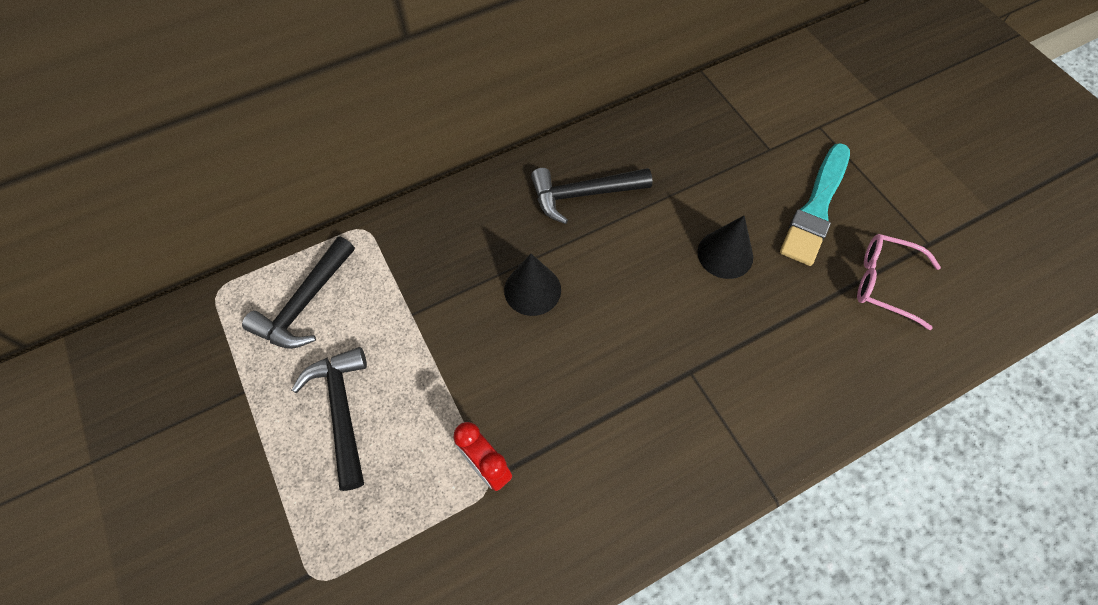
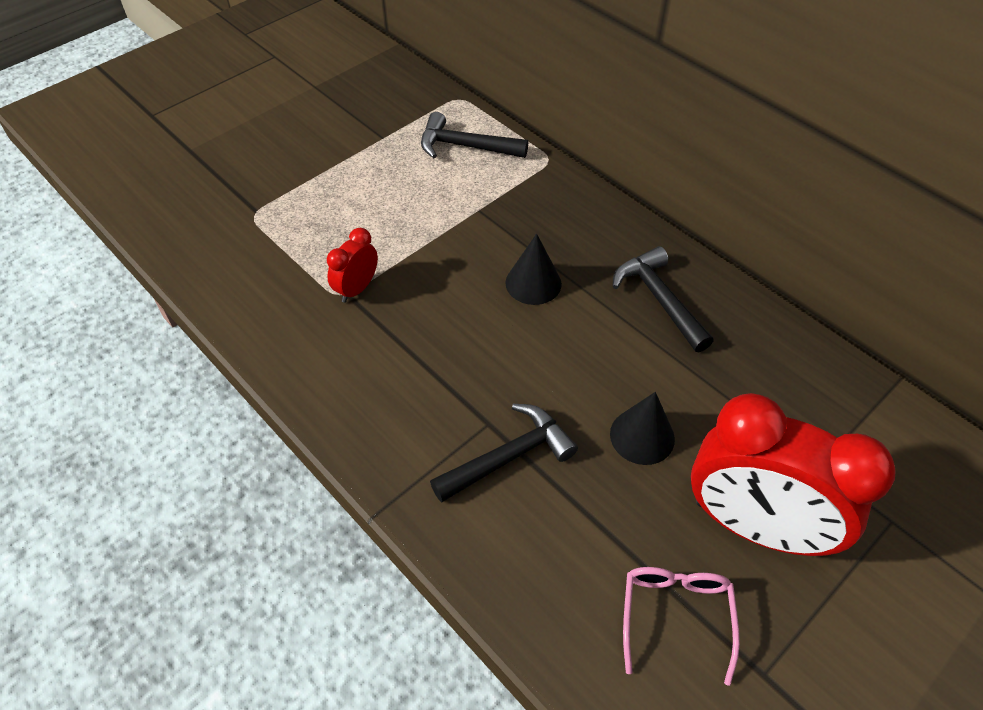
camera: 75 degrees right, 10 degrees down
black hammer [292,347,367,491] -> black hammer moved to [430,404,578,503]
turquoise brush [780,143,850,266] -> red clock [691,393,896,556]

